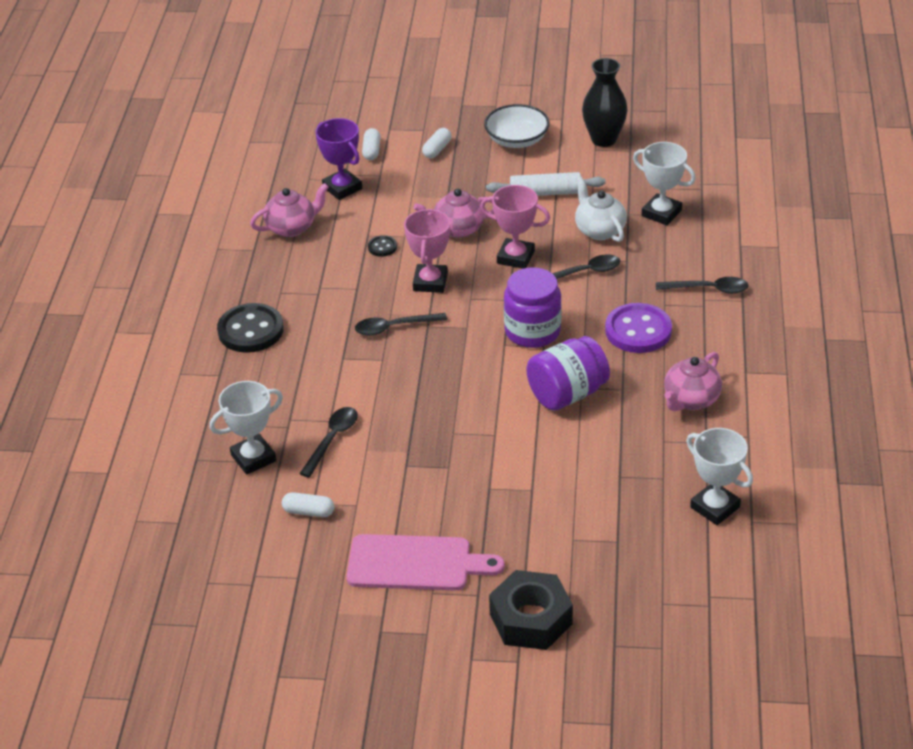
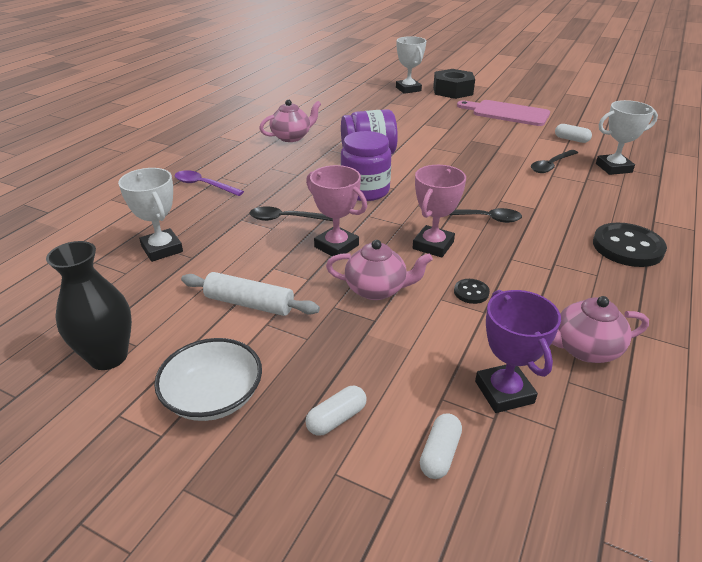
camera: 160 degrees left, 5 degrees down
white teapot [575,177,627,242] -> none
purple button [605,303,672,353] -> none
black spoon [656,277,749,294] -> purple spoon [175,170,244,196]
white trophy [686,428,753,525] -> white trophy moved to [396,36,426,94]

